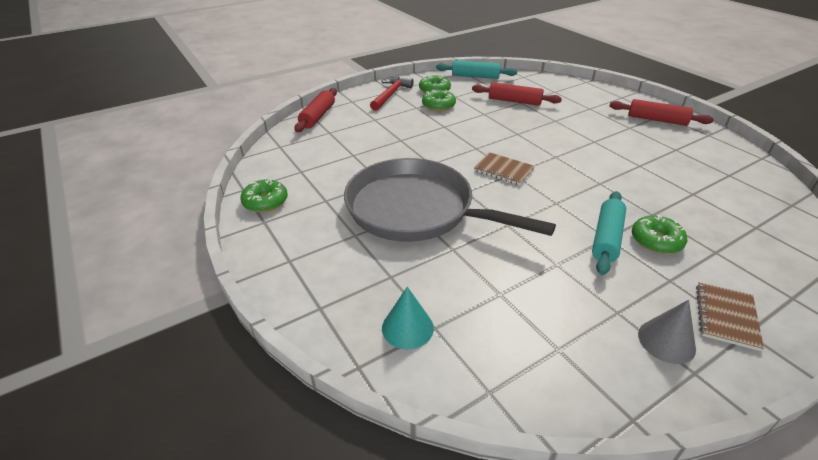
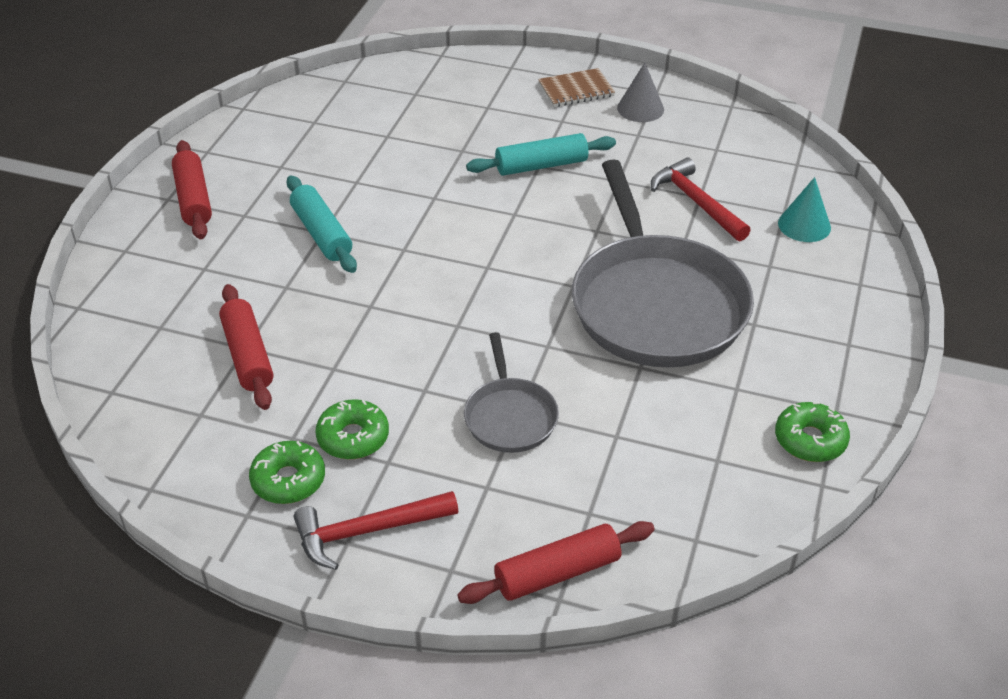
camera: 130 degrees left, 5 degrees up
turquoise rolling pin [436,60,517,79] -> turquoise rolling pin moved to [287,175,357,273]
brown notebook [474,152,535,185] -> none
green donut [632,215,687,254] -> none
none -> grey pan [464,332,559,453]
none -> red hammer [651,157,751,241]

